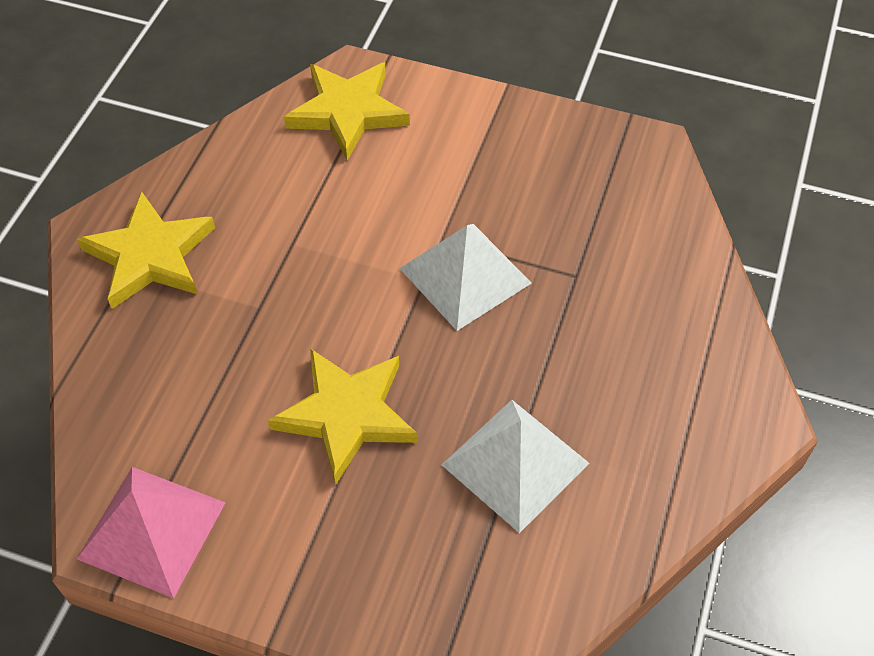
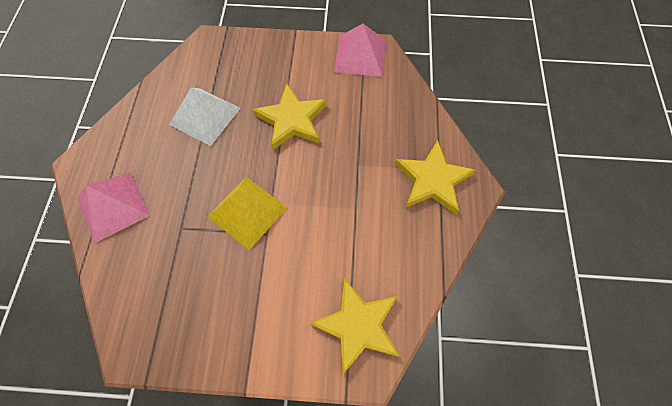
camera: 165 degrees right, 10 degrees up
white pyramid [399,224,532,331] -> yellow pyramid [207,177,288,250]
none -> pink pyramid [77,172,150,244]

